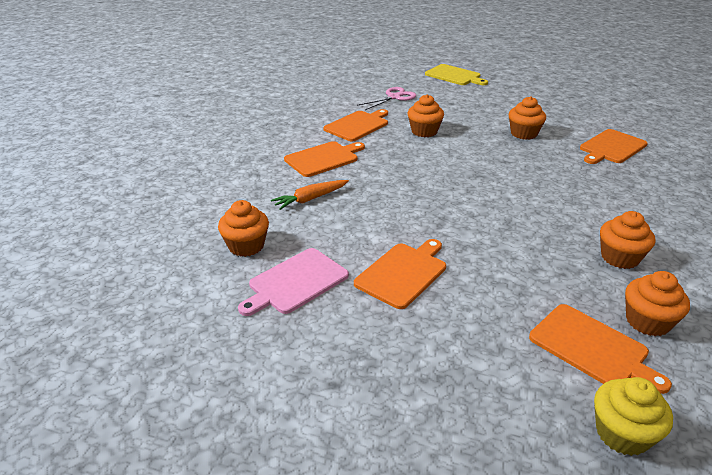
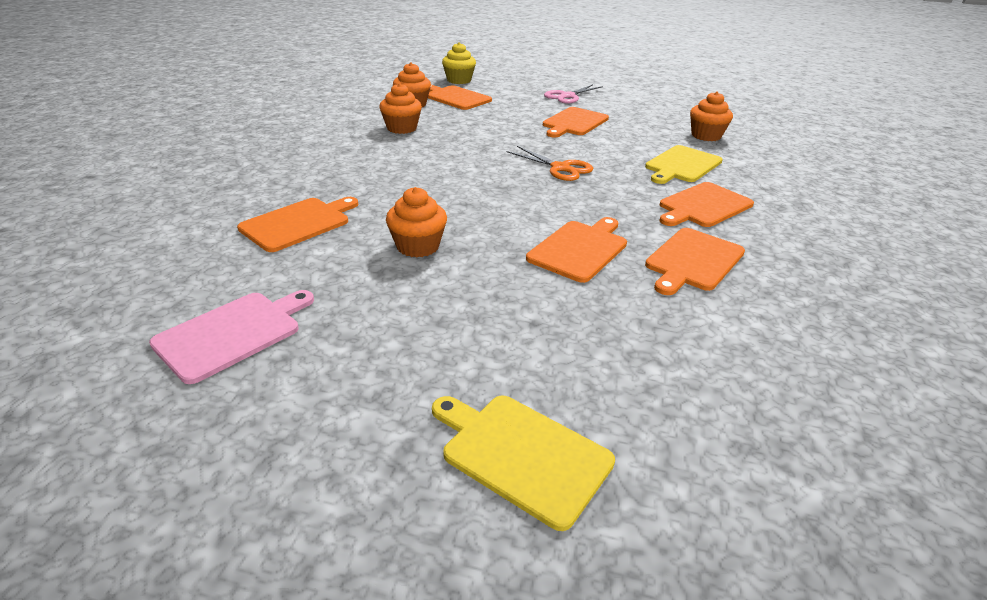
camera: 175 degrees right, 0 degrees up
pink cutting board [238,248,349,316] -> pink cutting board moved to [149,290,314,384]
orange carrot [271,180,349,210] -> yellow cutting board [645,145,723,184]
pink scissors [357,87,416,110] -> pink scissors moved to [544,85,603,103]
orange cupcake [408,94,444,137] -> orange cutting board [526,217,627,283]
none -> orange scissors [507,146,593,181]

